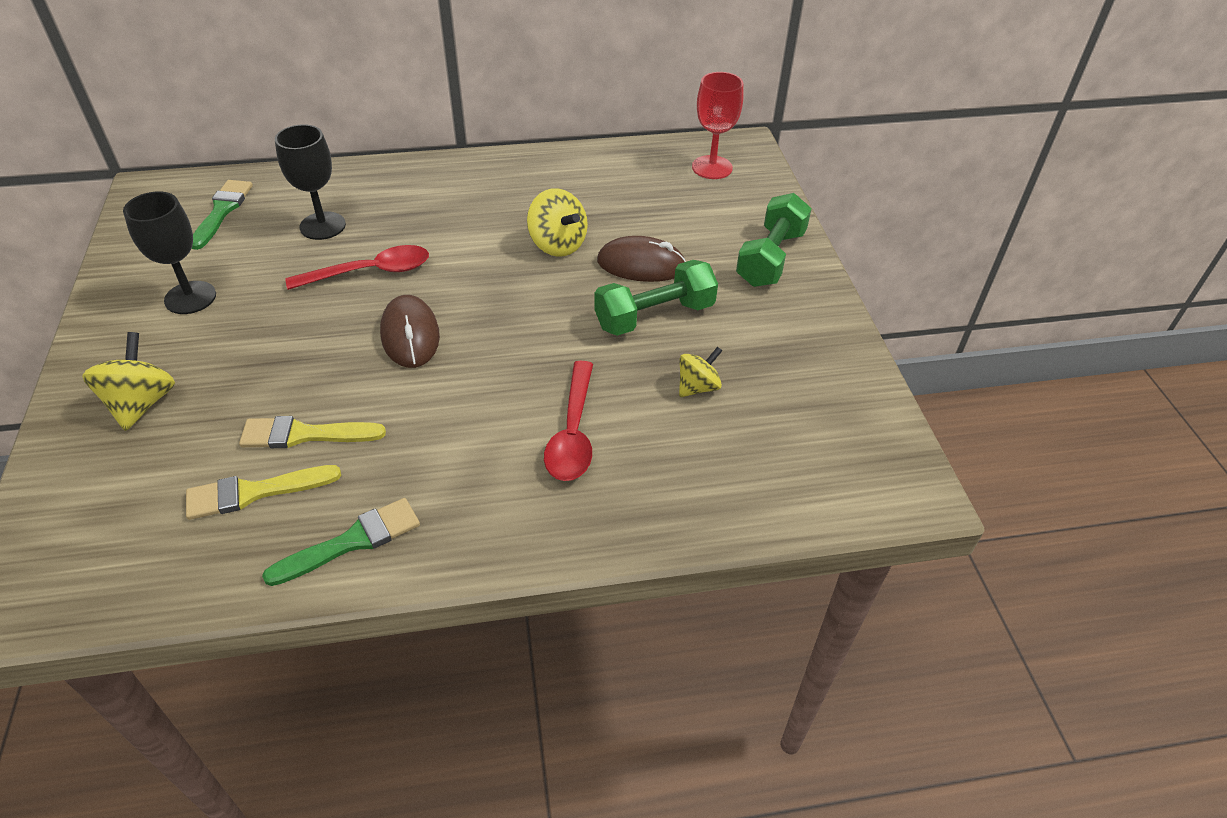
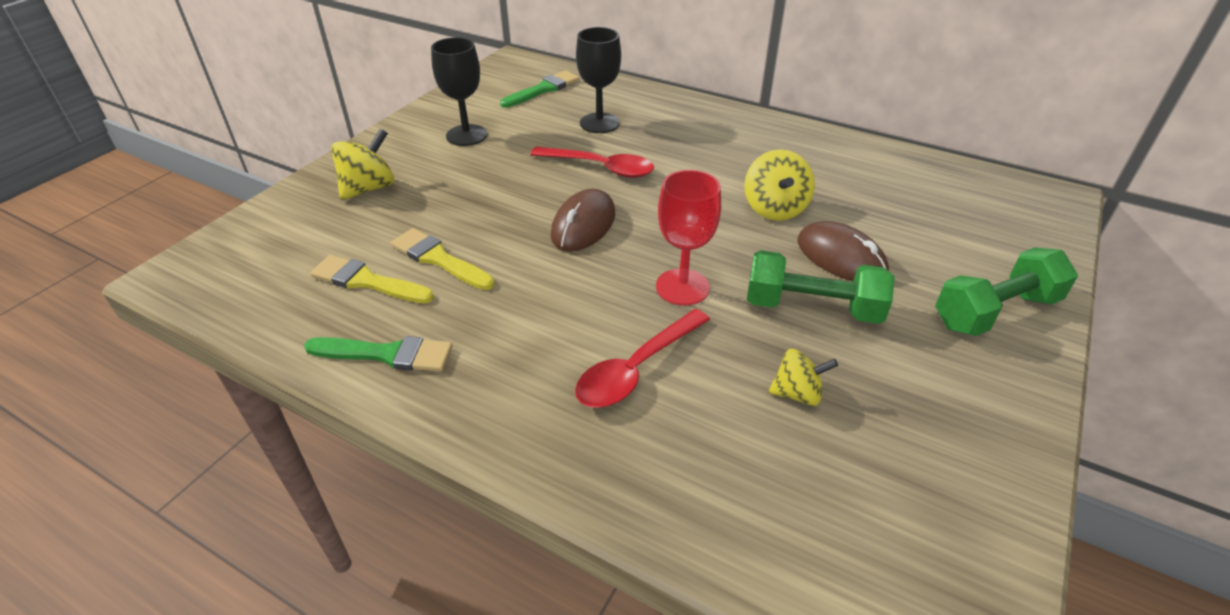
camera: 40 degrees right, 5 degrees down
red goblet [692,72,743,179] -> red goblet moved to [656,170,721,305]

